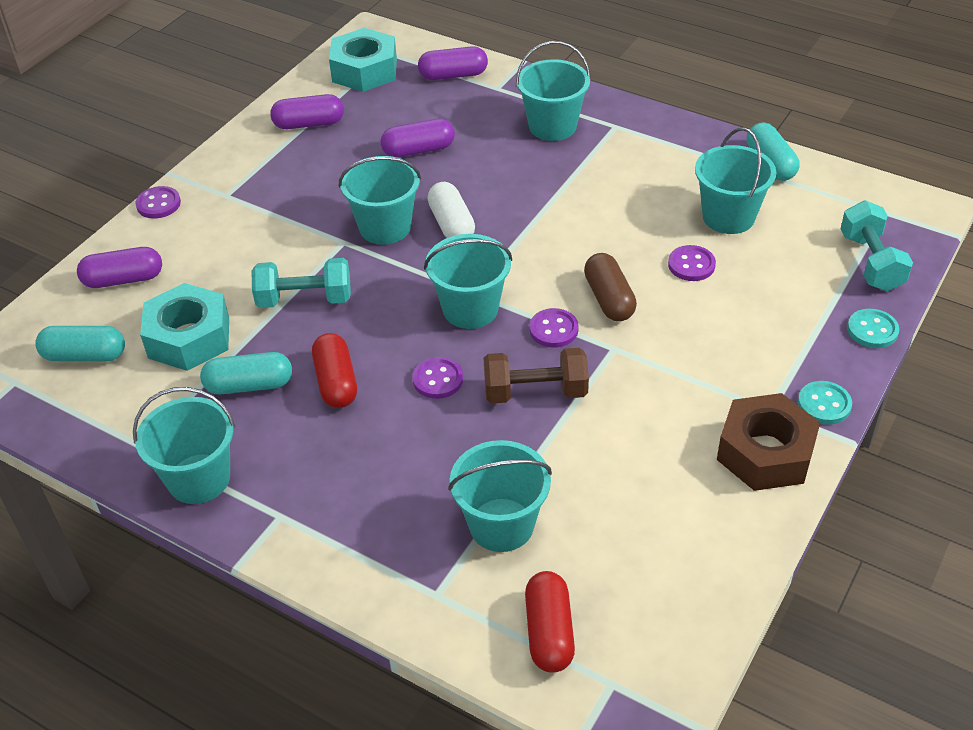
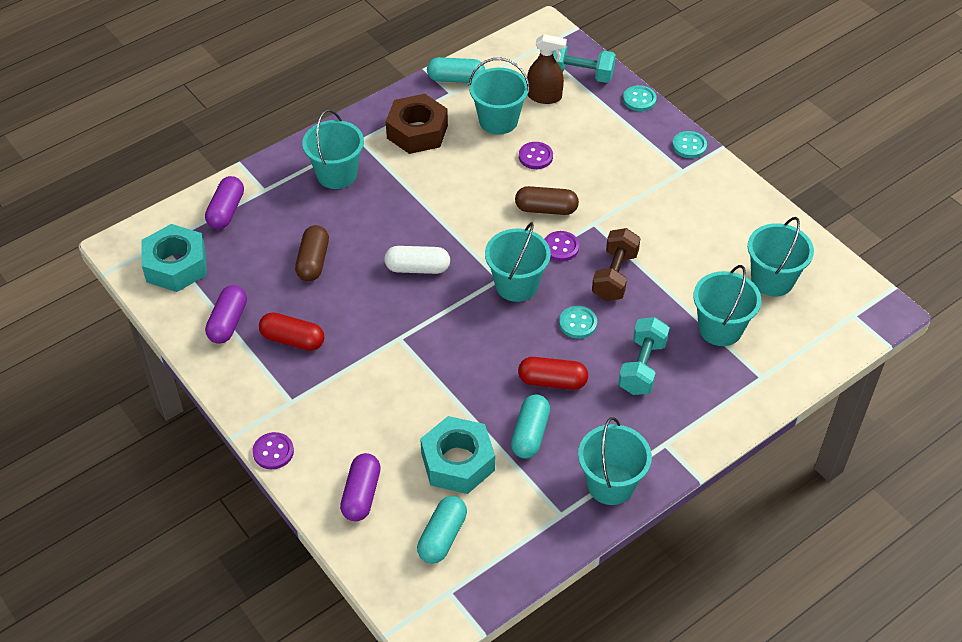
camera: 70 degrees left, 5 degrees up
turquoise dumbbell [251,258,351,308] -> turquoise dumbbell moved to [618,317,670,395]
turquoise bucket [339,156,421,245] -> turquoise bucket moved to [748,217,814,296]
purple capsule [381,118,455,158] -> brown capsule [295,225,329,281]
purple button [412,357,463,399] -> turquoise button [559,306,597,339]
red capsule [525,571,575,673] -> red capsule moved to [259,312,324,351]
brown nut [717,393,820,491] -> brown nut moved to [386,94,448,154]
none -> brown spray bottle [527,34,567,104]

